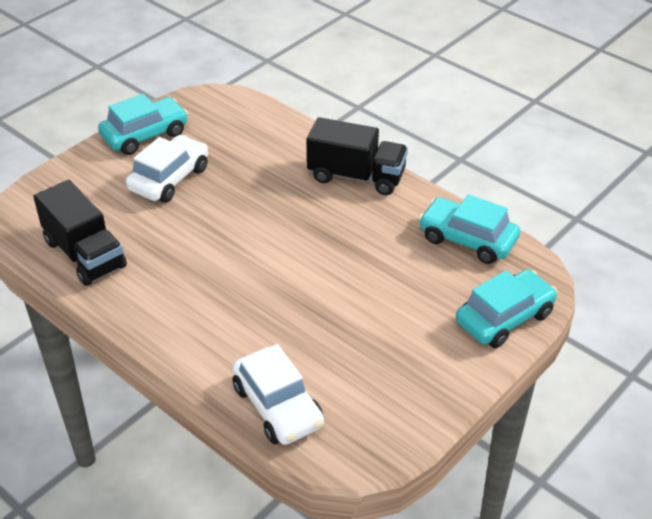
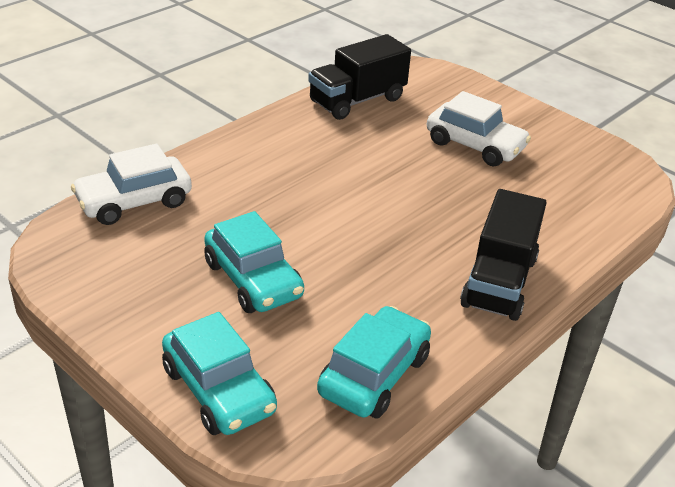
camera: 90 degrees right, 5 degrees down
turquoise car [98,94,188,155] -> turquoise car moved to [204,211,304,313]

